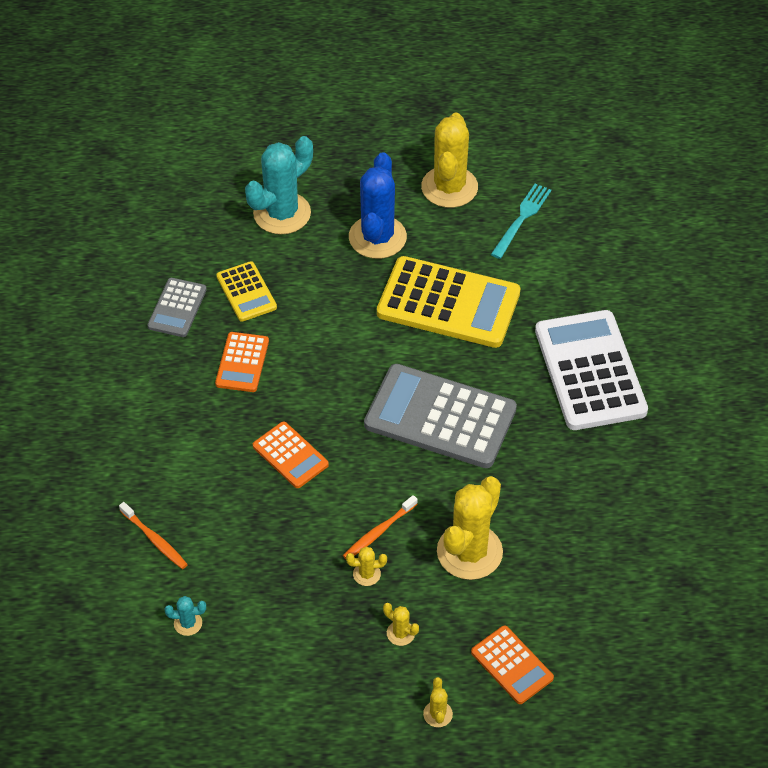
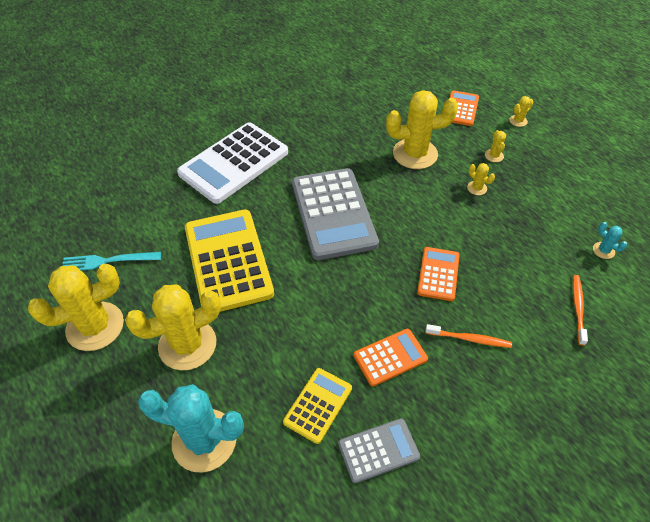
camera: 125 degrees left, 0 degrees up
orange toothbrush [343,495,418,559] -> orange toothbrush moved to [425,324,512,348]
blue cactus [349,152,407,259] -> yellow cactus [125,285,221,370]

